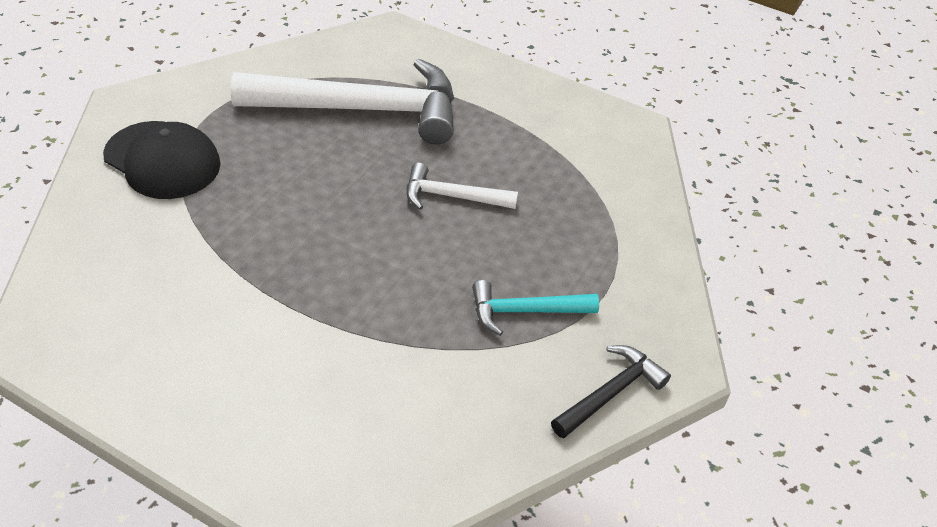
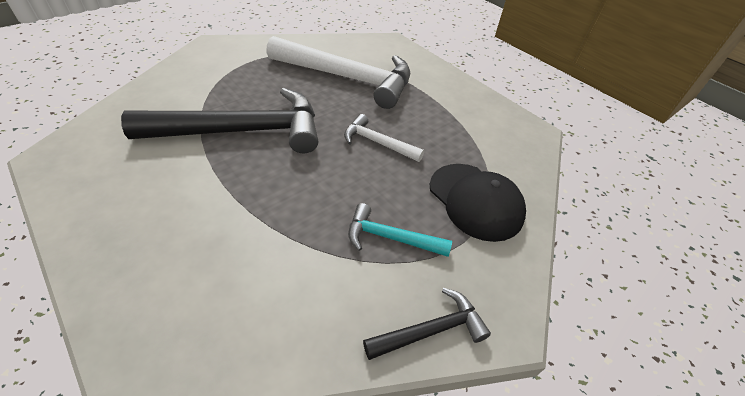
camera: 20 degrees right, 0 degrees up
black cap [103,121,221,199] -> black cap moved to [430,164,526,242]
none -> black hammer [121,88,318,153]

